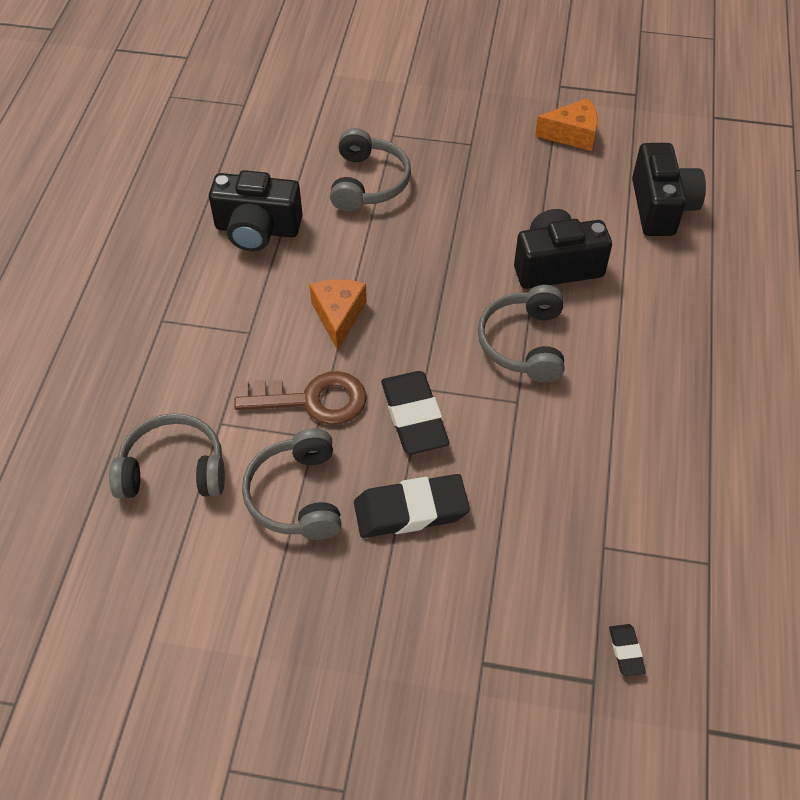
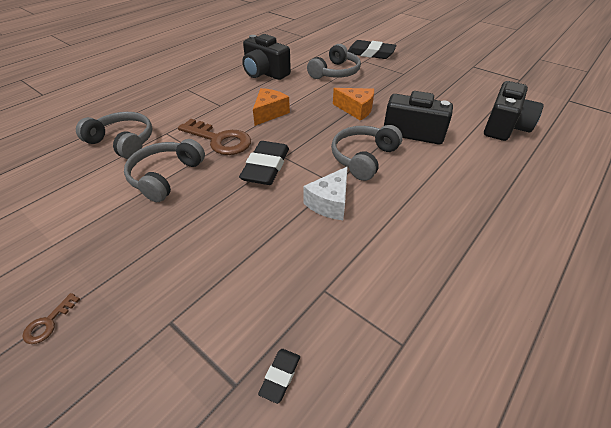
camera: 30 degrees right, 10 degrees down
black eraser [354,474,470,538] -> black eraser moved to [348,40,397,59]
orange cheese [535,98,598,151] -> orange cheese moved to [333,88,374,121]
none -> brown key [22,293,80,344]
none -> white cheese [303,166,348,220]

